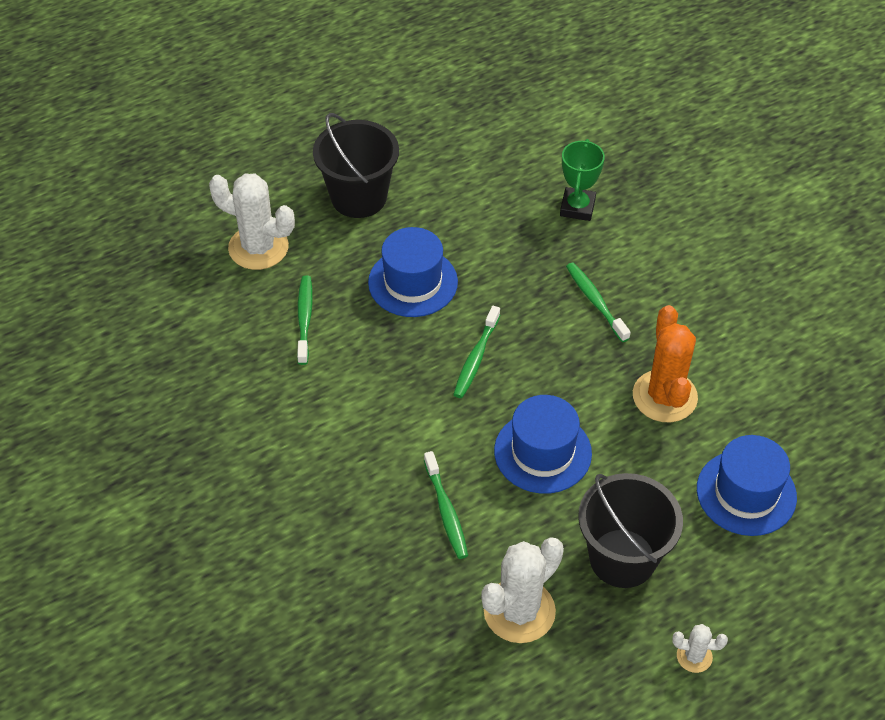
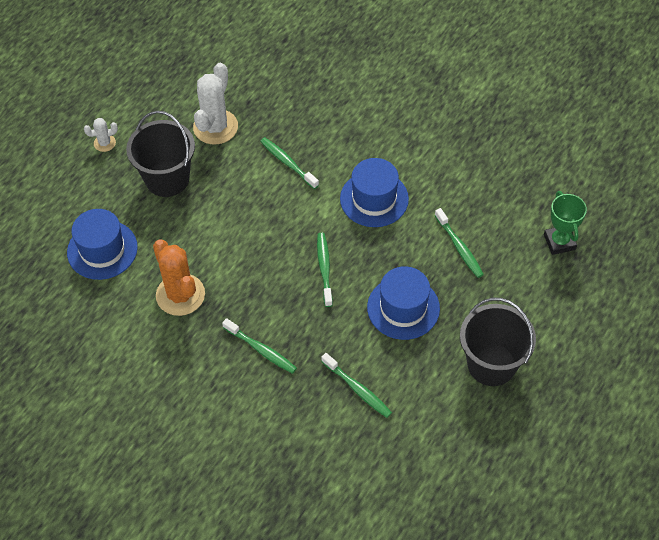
camera: 155 degrees right, 5 degrees up
white cactus [209,174,295,270] -> none
blue hat [494,395,592,494] -> blue hat moved to [340,158,409,227]
green trophy [560,139,605,221] -> green trophy moved to [544,191,587,255]
none -> green toothbrush [321,353,392,418]

